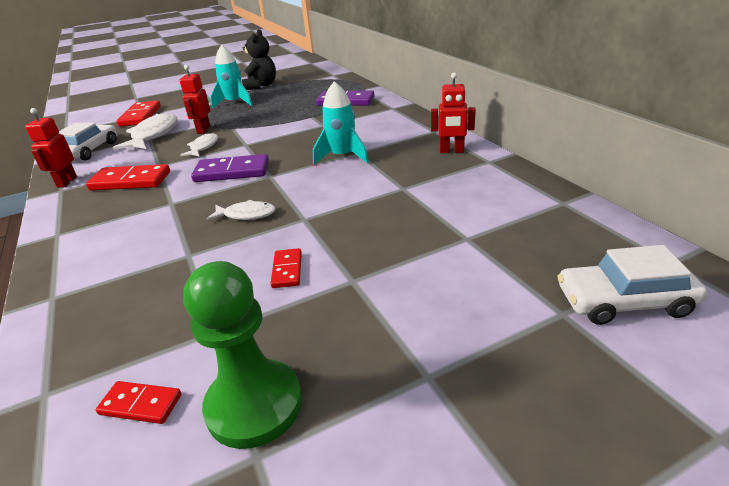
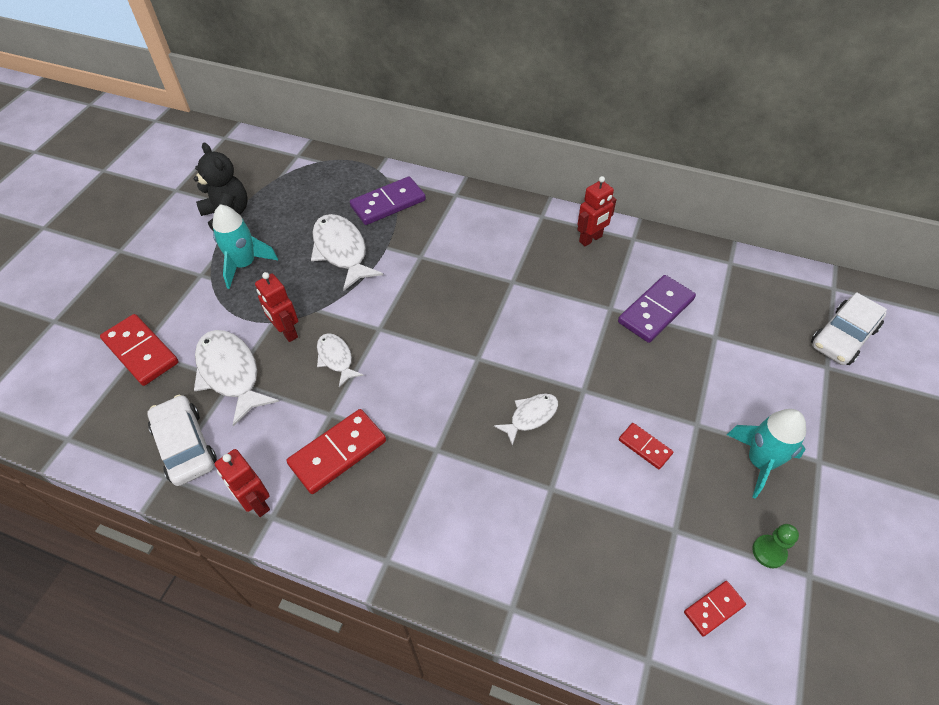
camera: 45 degrees left, 20 degrees up
green pawn [183,261,302,449] -> green pawn [752,524,799,568], size x0.47
purple domino [191,154,269,182] -> purple domino moved to [618,275,696,343]
turquoise rocket [313,81,369,165] -> turquoise rocket moved to [727,409,806,499]
none -> white fish [311,214,383,291]

